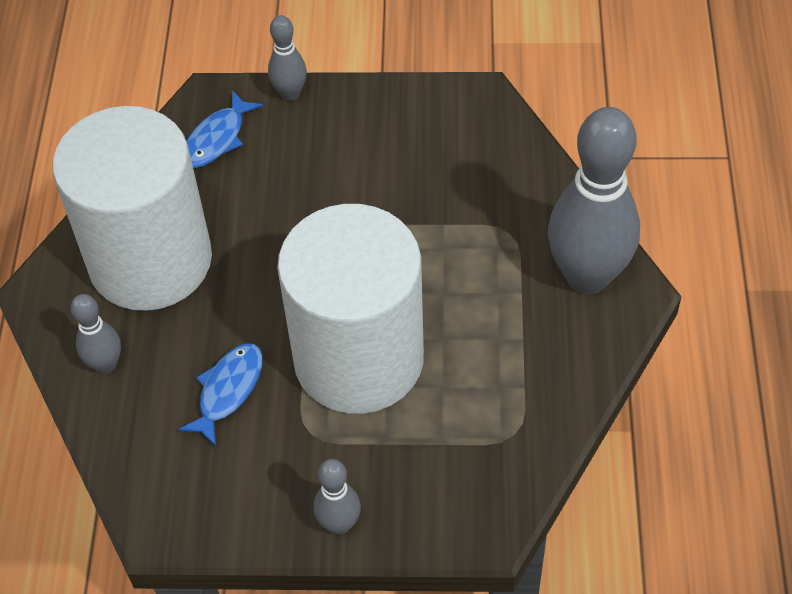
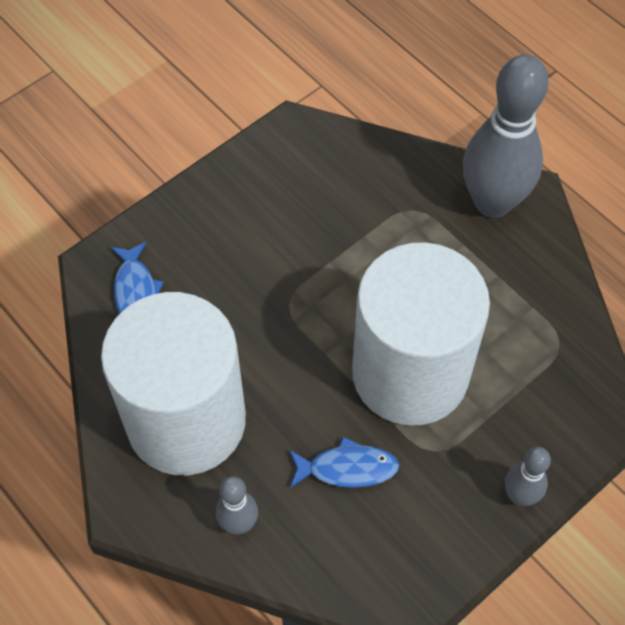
camera: 45 degrees left, 5 degrees up
blue fish [178,343,263,447] -> blue fish turned 105 degrees clockwise [289,437,399,488]
grey bowling pin [268,15,307,101] -> none

